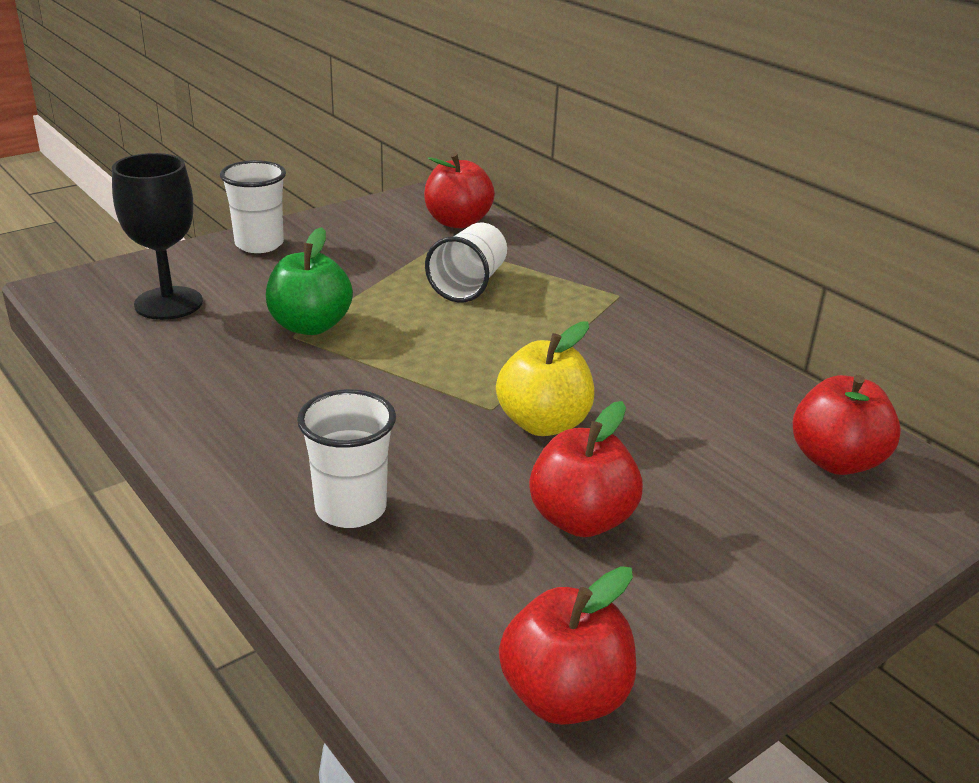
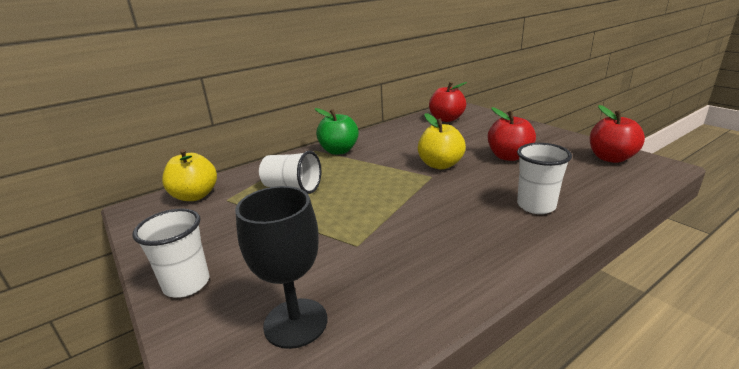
camera: 85 degrees left, 5 degrees down
green apple [266,227,353,335] -> green apple moved to [315,108,359,155]
red apple [424,153,495,228] -> yellow apple [162,149,217,201]

